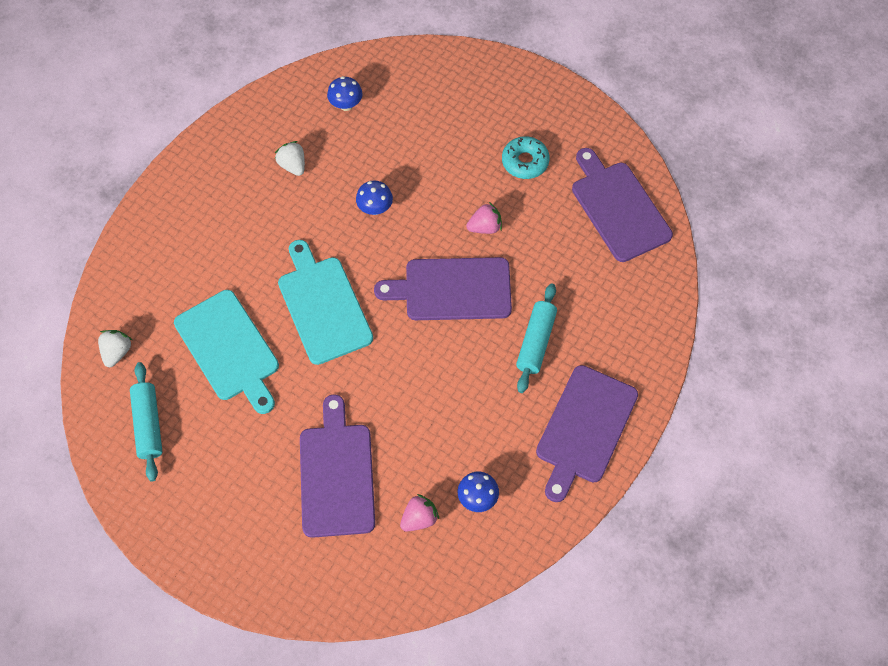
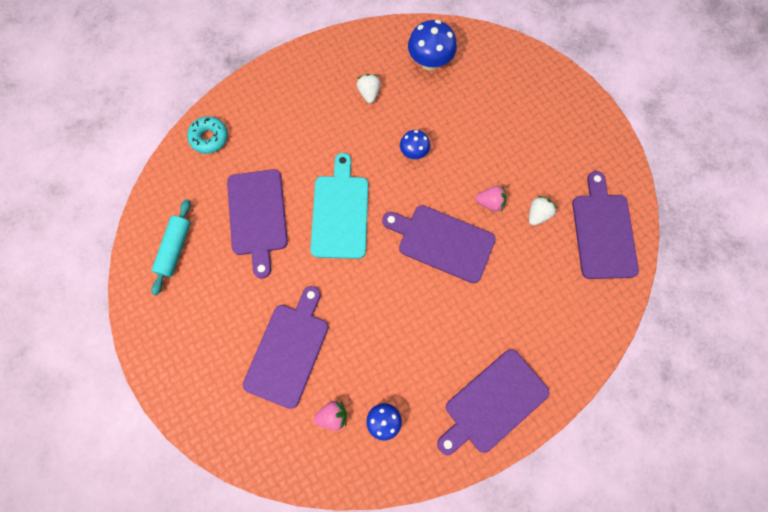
camera: 25 degrees right, 10 degrees up
white strawberry [98,330,132,367] -> white strawberry moved to [529,196,557,226]
turquoise cutting board [174,290,279,414] -> purple cutting board [227,169,288,278]
blue mushroom [327,76,363,111] -> blue mushroom [408,20,457,71], size x1.66
turquoise donut [502,136,550,179] -> turquoise donut moved to [187,116,228,154]
turquoise rolling pin [516,283,557,393] -> none

